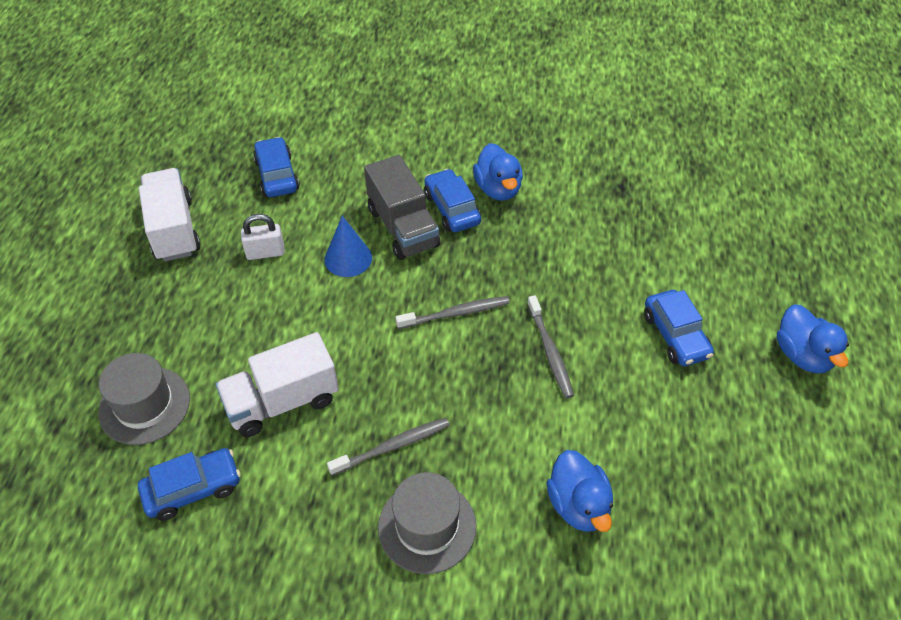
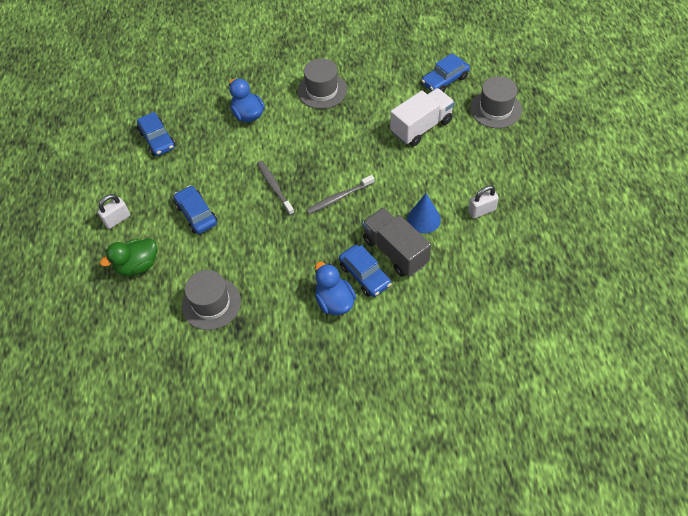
camera: 170 degrees right, 5 degrees up
white truck [139,168,201,262] -> none
blue car [253,137,299,197] -> blue car moved to [137,112,176,156]
grey toothbrush [327,418,450,476] -> none
blue duck [777,304,849,374] -> white padlock [97,194,130,229]
none -> green duck [100,238,157,276]
none -> grey hat [182,270,241,330]

